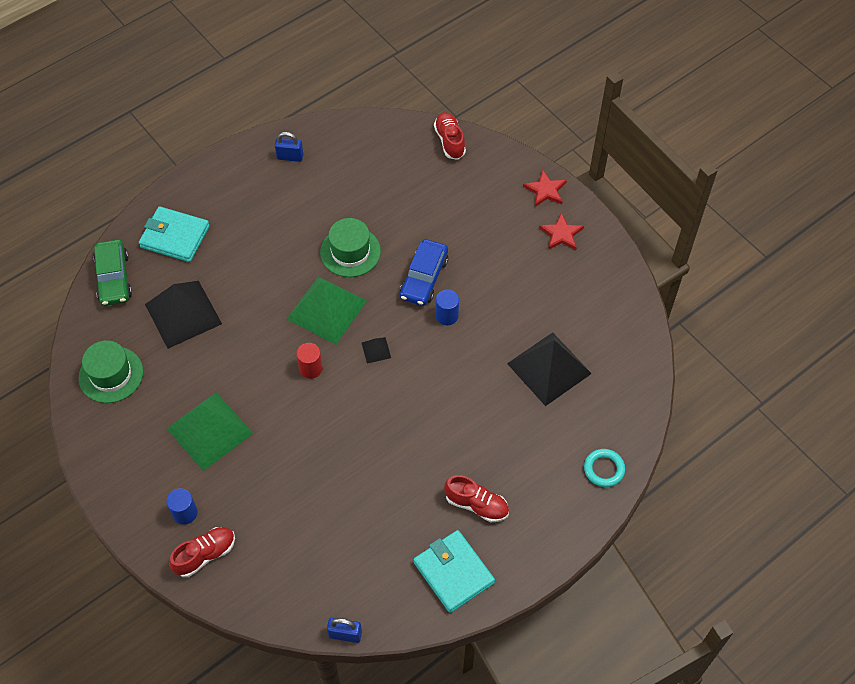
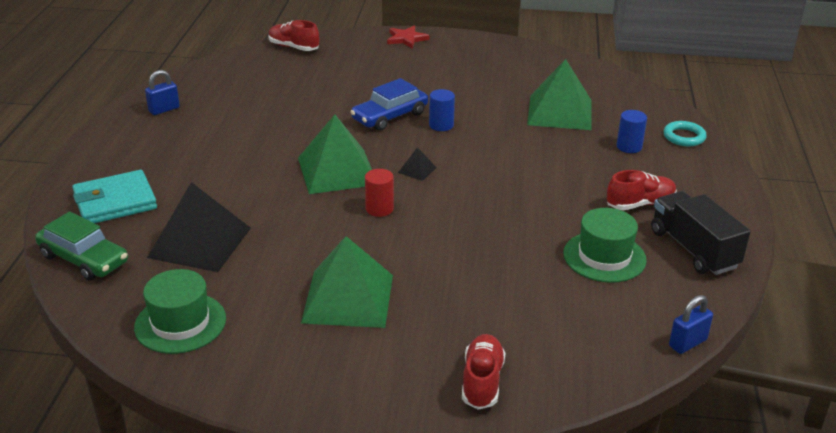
camera: 45 degrees left, 25 degrees down
blue cylinder [166,488,198,525] -> blue cylinder moved to [617,110,647,153]
green hat [320,218,381,277] -> green hat moved to [563,208,647,283]
blue car [400,239,448,306] -> blue car turned 75 degrees clockwise [351,78,428,131]
turquoise wallet [413,530,495,613] -> black truck [651,191,750,275]
black pyramid [507,332,592,406] -> green pyramid [527,59,591,130]
red star [539,213,584,250] -> none

